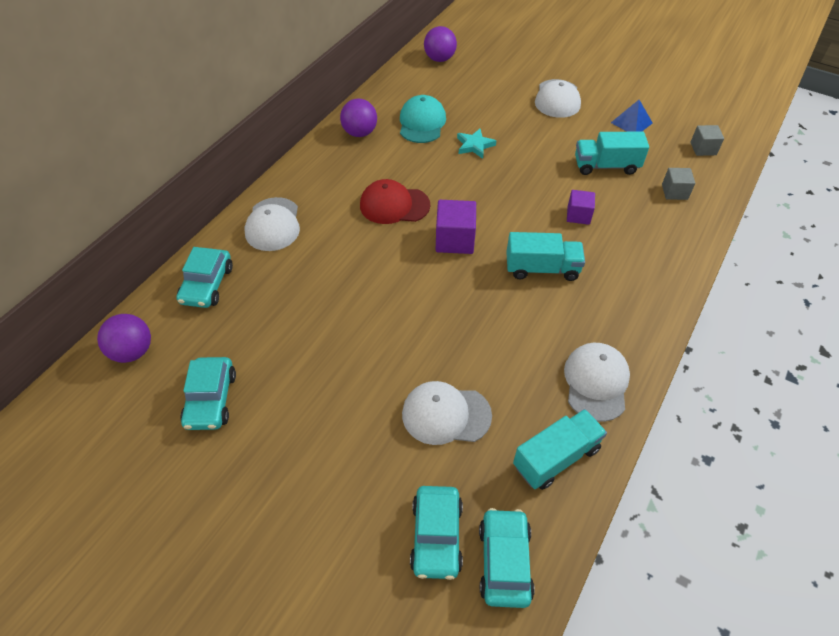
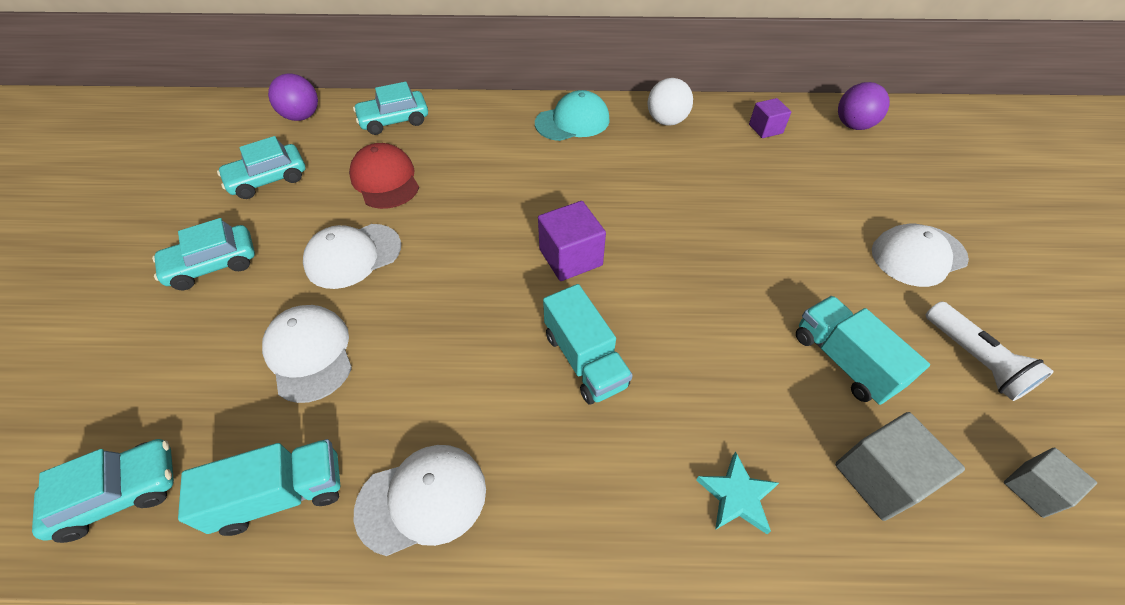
camera: 60 degrees right, 0 degrees up
white cap [245,197,300,251] -> white cap moved to [303,224,401,289]
purple ball [340,99,377,137] -> white ball [648,78,693,126]
red cap [360,179,430,224] -> red cap moved to [349,143,419,209]
turquoise cap [400,95,446,143] -> turquoise cap moved to [535,90,610,141]
turquoise car [410,486,463,580] -> turquoise car moved to [152,218,255,290]
turquoise star [457,128,496,159] -> turquoise star moved to [696,452,779,534]
turquoise truck [513,409,607,490] -> turquoise truck turned 45 degrees counterclockwise [178,439,340,536]
purple cube [567,190,595,225] -> purple cube moved to [749,98,791,138]
blue pyramid [611,100,653,132] -> white flashlight [926,301,1054,401]
grey cube [662,168,695,200] -> grey cube [835,412,965,521], size x1.57

